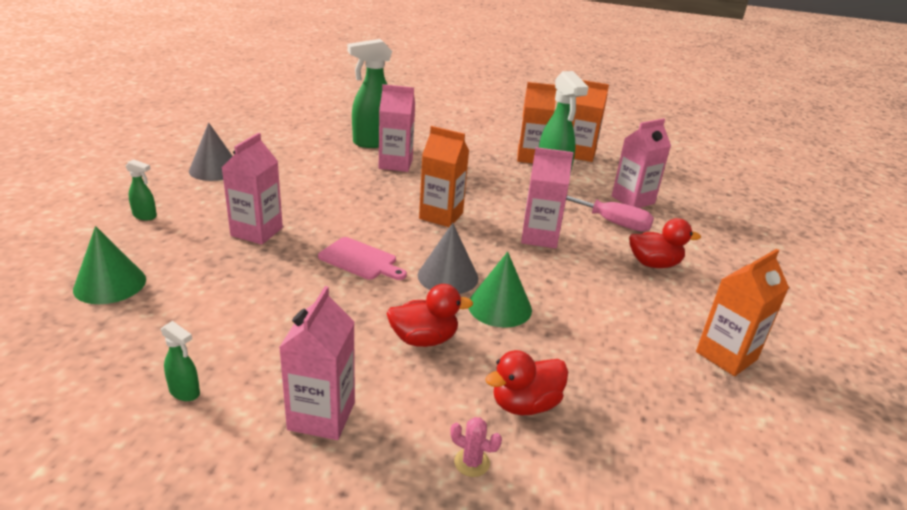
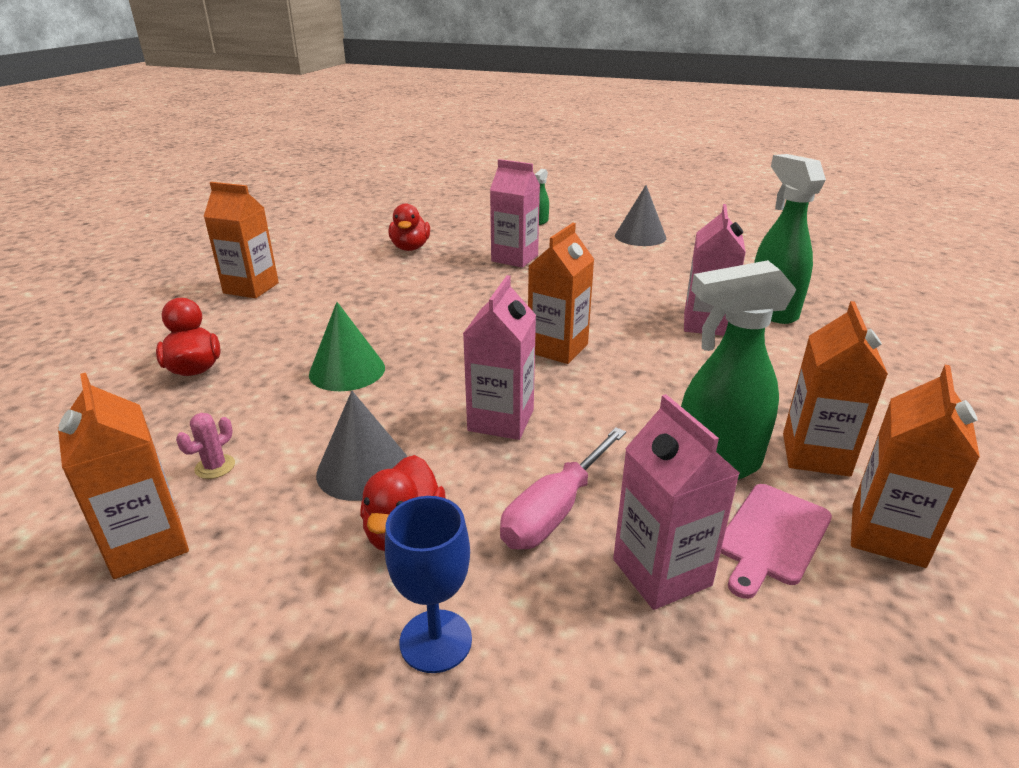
camera: 100 degrees right, 0 degrees up
green cone [73,226,146,304] -> none
green spray bottle [161,321,200,401] -> none
pink carton [279,286,355,440] -> orange carton [203,182,279,298]
pink cutting board [318,237,407,280] -> pink cutting board moved to [721,484,832,599]
red duck [386,284,473,347] -> red duck moved to [388,203,430,251]
grey cone [418,223,478,294] -> grey cone moved to [316,391,407,501]
pink cactus [450,417,502,477] -> pink cactus moved to [176,413,235,479]
none -> blue goblet [385,496,472,673]

